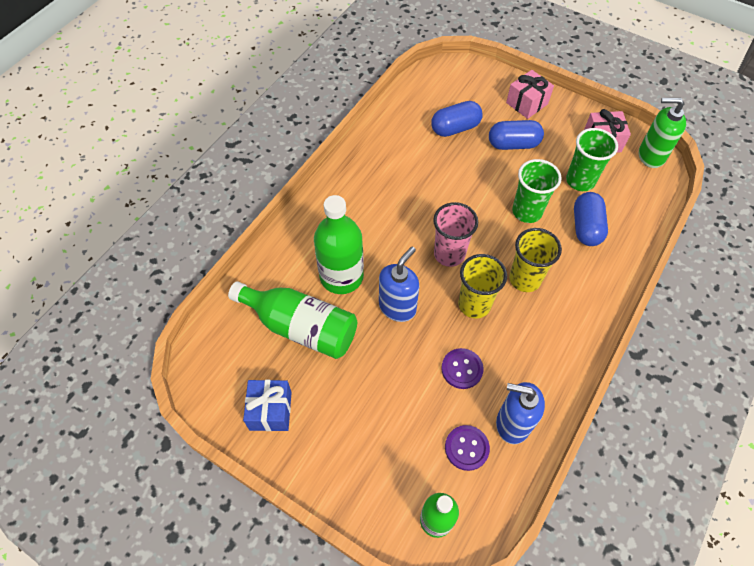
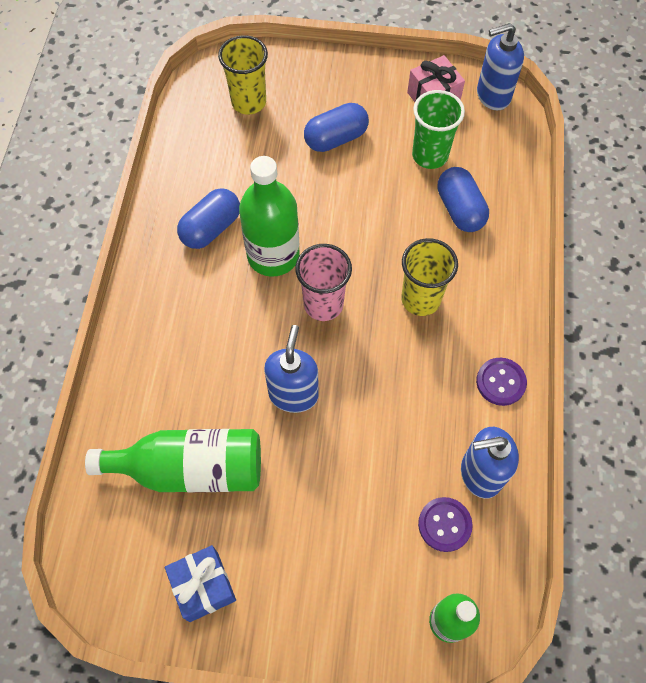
camera: 25 degrees left, 5 degrees up
green bottle [314,195,364,294] -> green bottle moved to [239,156,300,277]
blue capsule [431,101,483,137] -> blue capsule moved to [177,188,240,249]
purple button [441,348,484,389] -> purple button moved to [476,358,527,406]
yellow cup [458,254,507,318] -> yellow cup moved to [218,35,268,114]
pink gift [506,70,554,119] -> none
green cup [512,159,562,223] -> none
green soap dispenser [639,98,686,168] -> blue soap dispenser [477,23,524,110]

